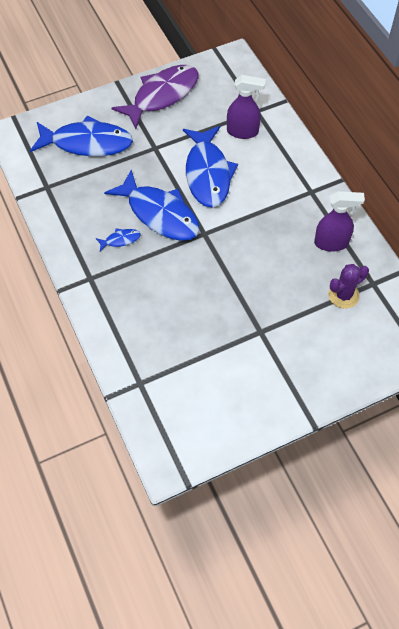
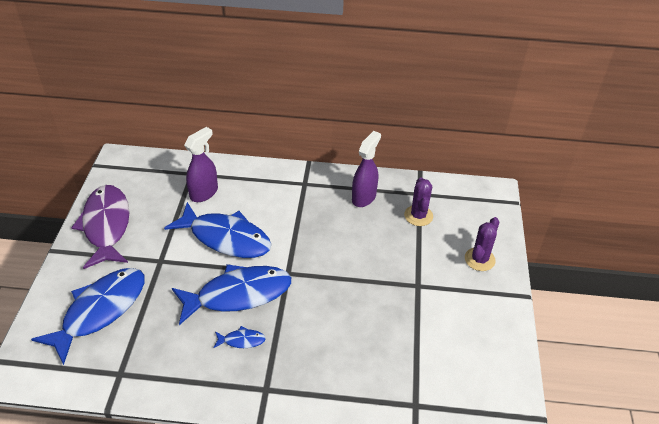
camera: 60 degrees left, 15 degrees down
blue fish [96,228,141,251] -> blue fish turned 75 degrees clockwise [214,326,266,348]
none -> purple cactus [465,217,500,271]

